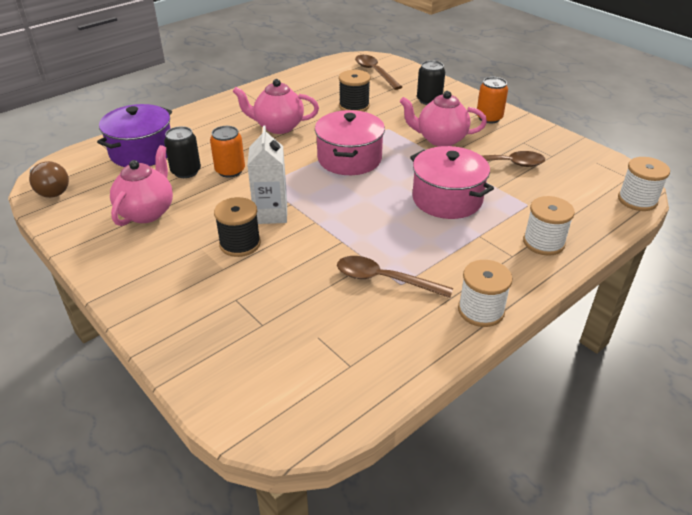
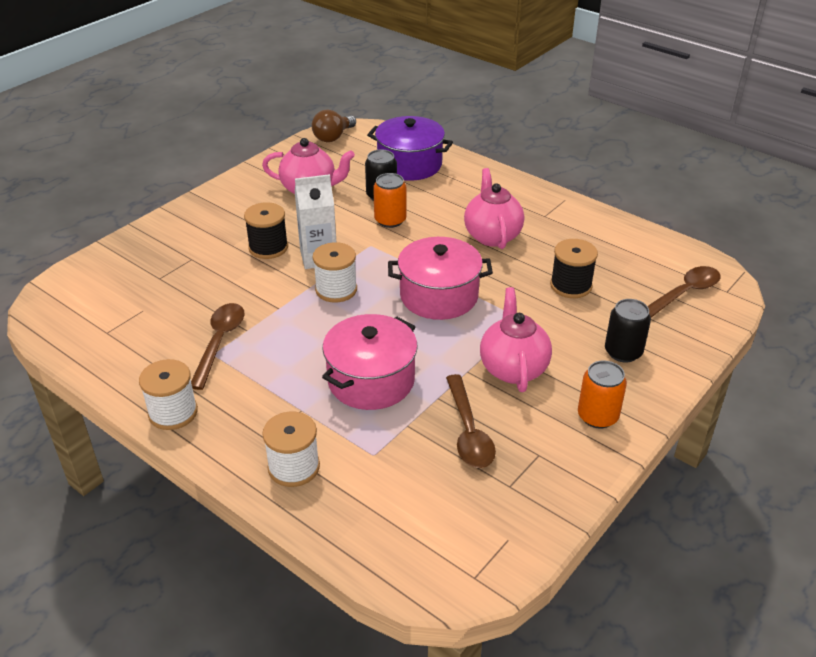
camera: 80 degrees right, 0 degrees up
white spool [618,157,670,211] -> white spool moved to [313,242,357,303]

